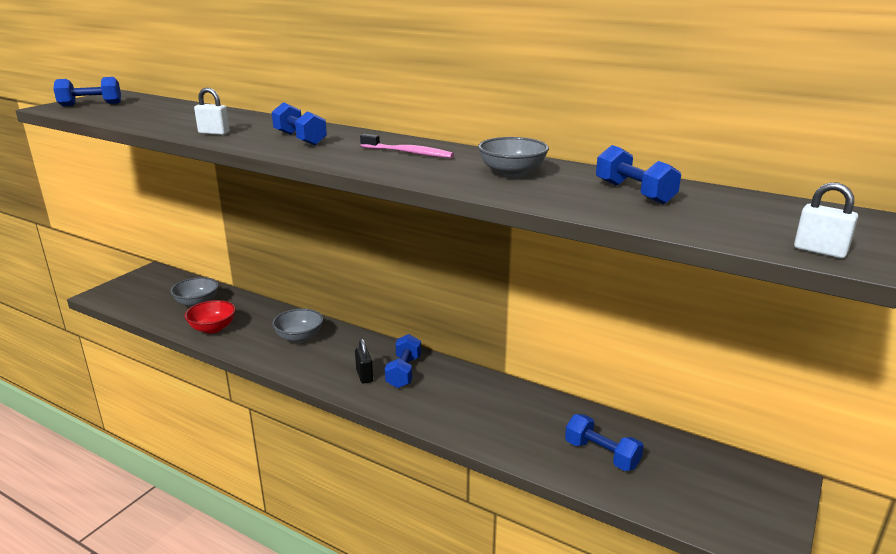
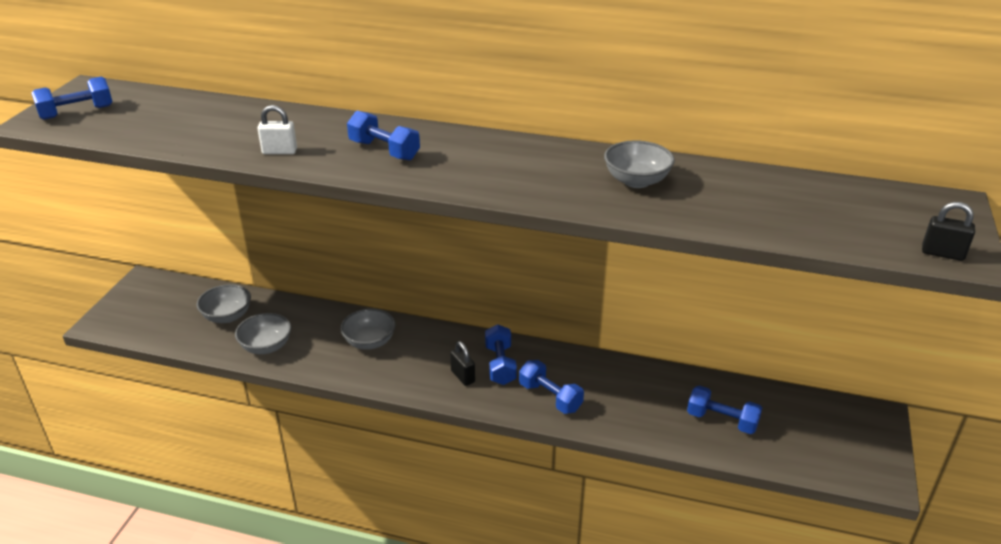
camera: 15 degrees left, 10 degrees up
red bowl [184,300,236,334] -> grey bowl [235,313,291,354]
pink toothbrush [360,134,454,158] -> none
blue dumbbell [596,145,681,204] -> blue dumbbell moved to [519,360,584,414]
white padlock [794,183,858,258] -> black padlock [922,202,975,261]

